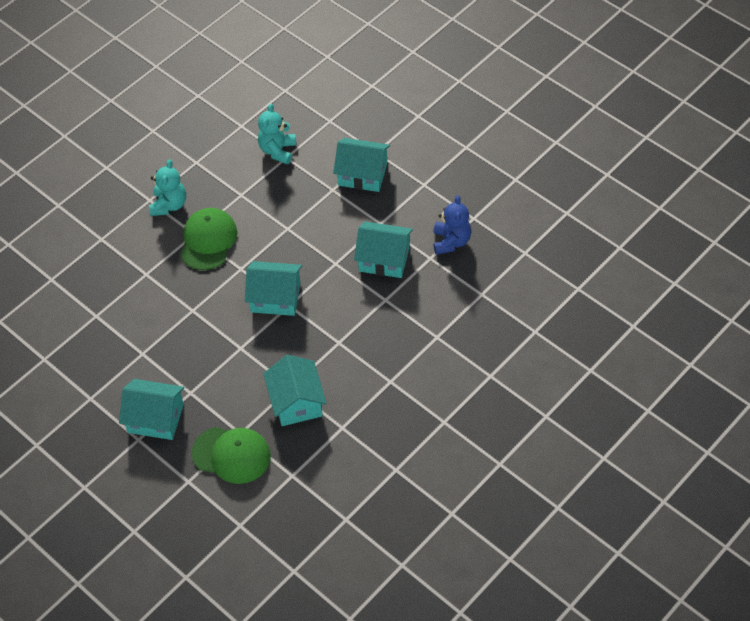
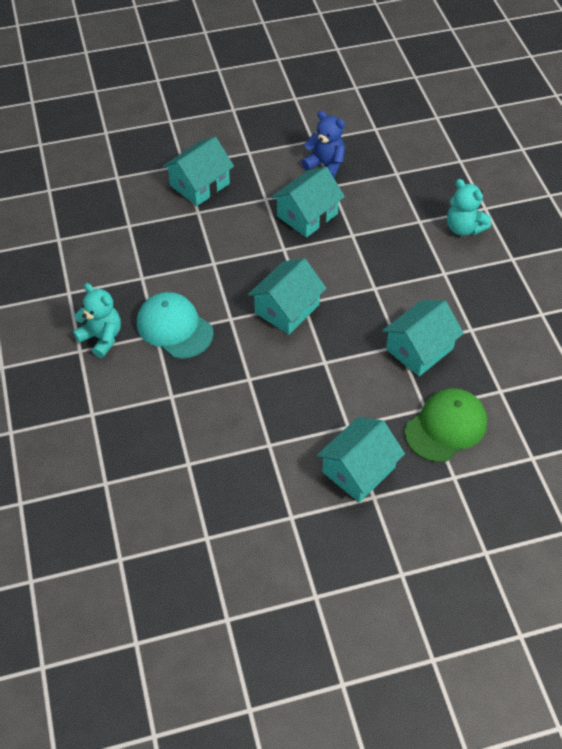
camera: 60 degrees left, 0 degrees up
green cap [180,208,238,270] -> turquoise cap [137,292,214,359]
turquoise teddy bear [258,103,296,164] -> turquoise teddy bear moved to [447,179,491,236]
turquoise house [263,355,327,426] -> turquoise house turned 60 degrees counterclockwise [382,300,464,376]

